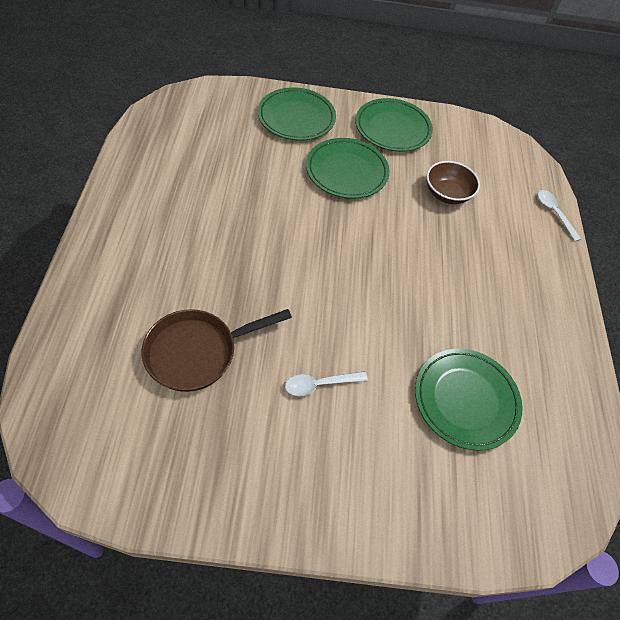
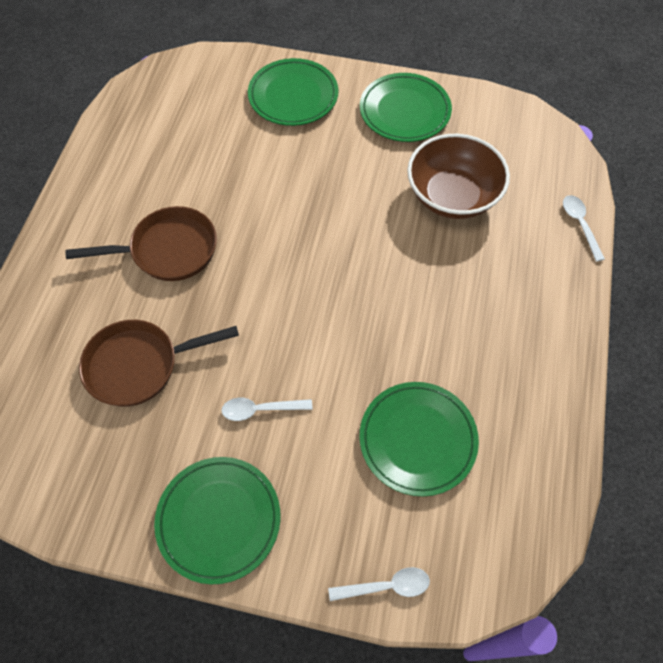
camera: 15 degrees right, 5 degrees up
green plate [306,138,390,199] -> green plate moved to [154,457,280,584]
brown bowl [427,161,480,204] -> brown bowl [407,134,510,219], size x1.59
none -> brown pan [65,206,217,281]
none -> white spoon [328,567,430,601]

